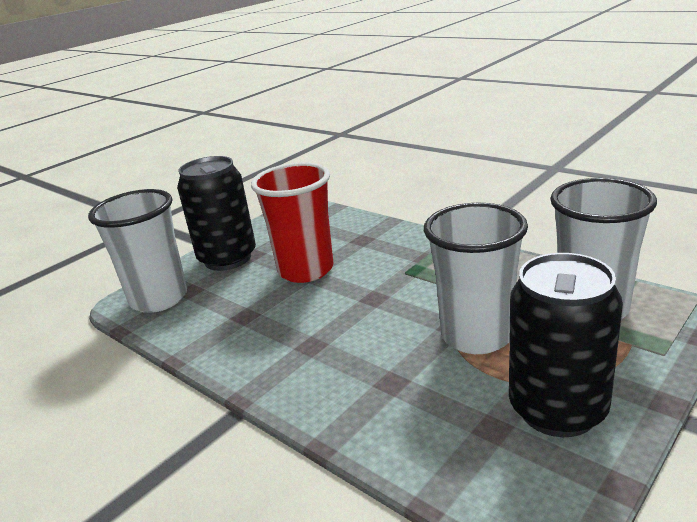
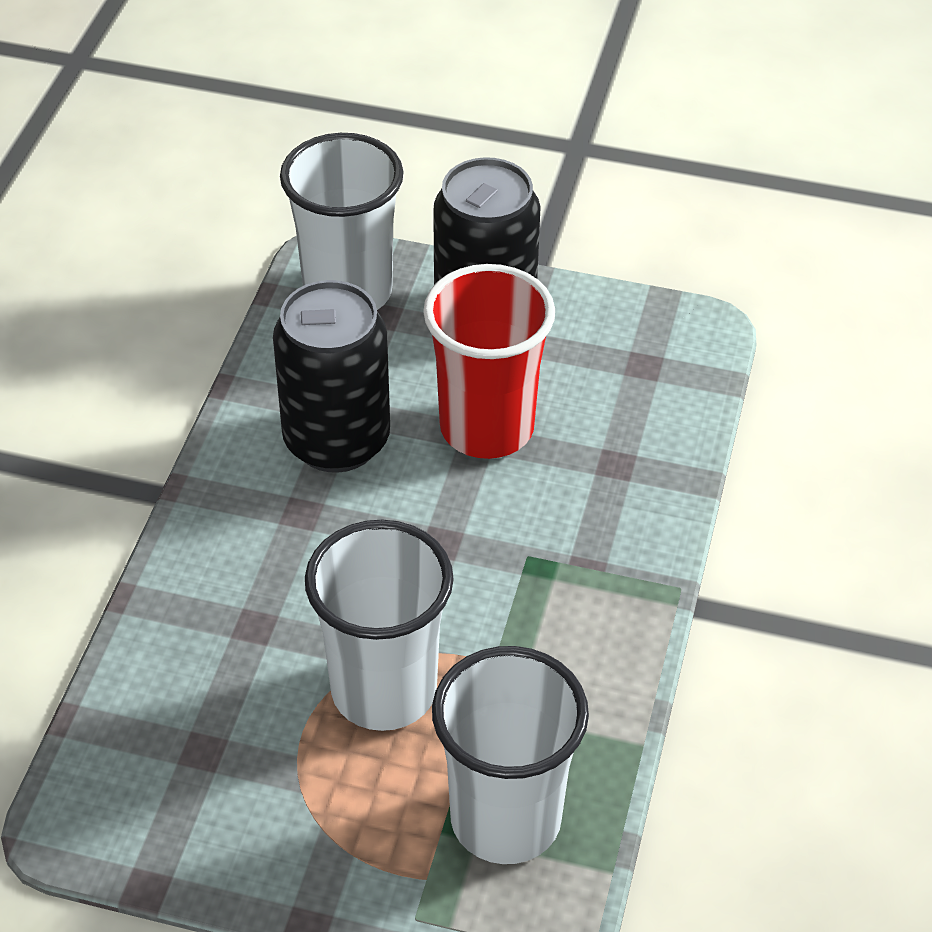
camera: 60 degrees right, 20 degrees up
black can [509,253,623,437] -> black can moved to [273,280,390,473]

